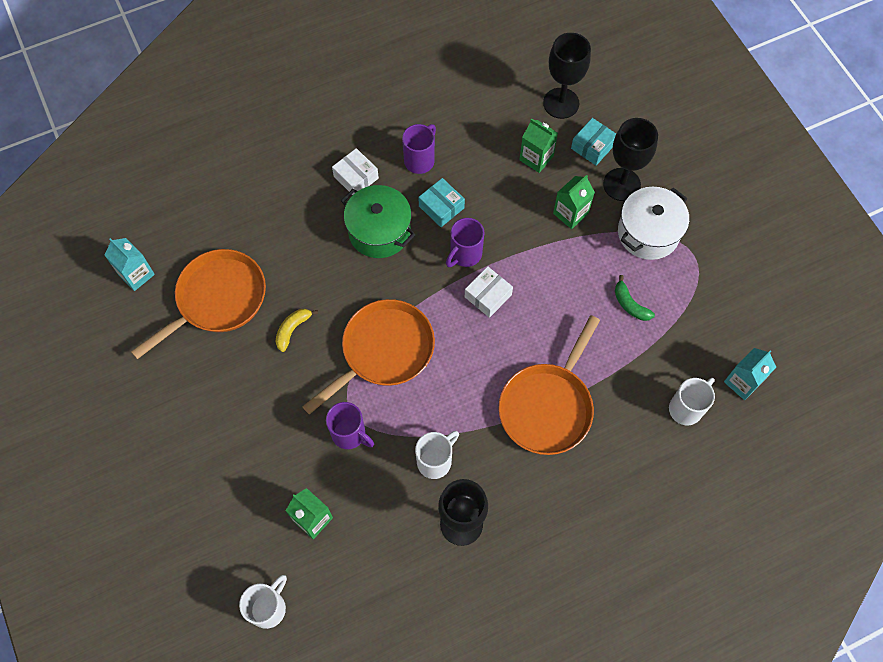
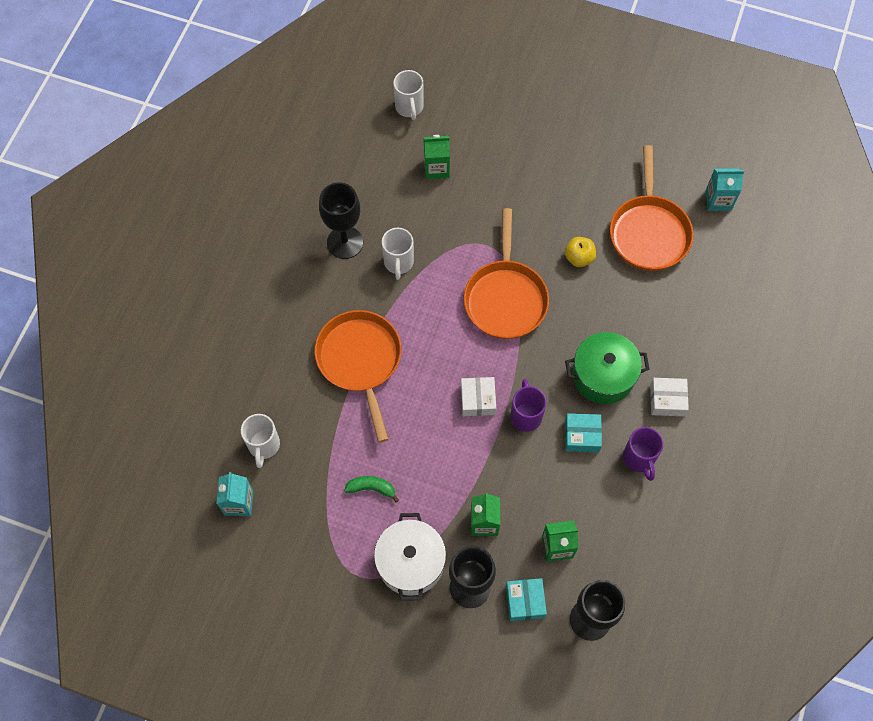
camera: 135 degrees right, 0 degrees up
yellow banana [276,309,318,352] -> yellow apple [565,237,596,267]
purple mug [326,402,374,449] -> none

